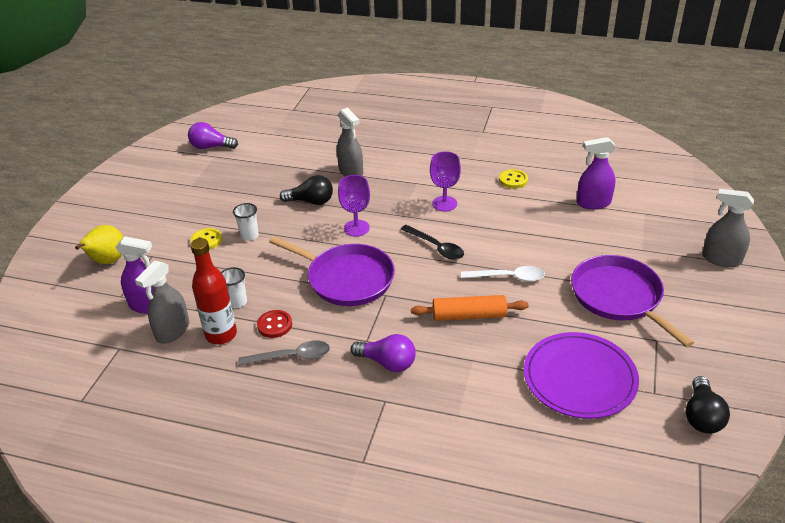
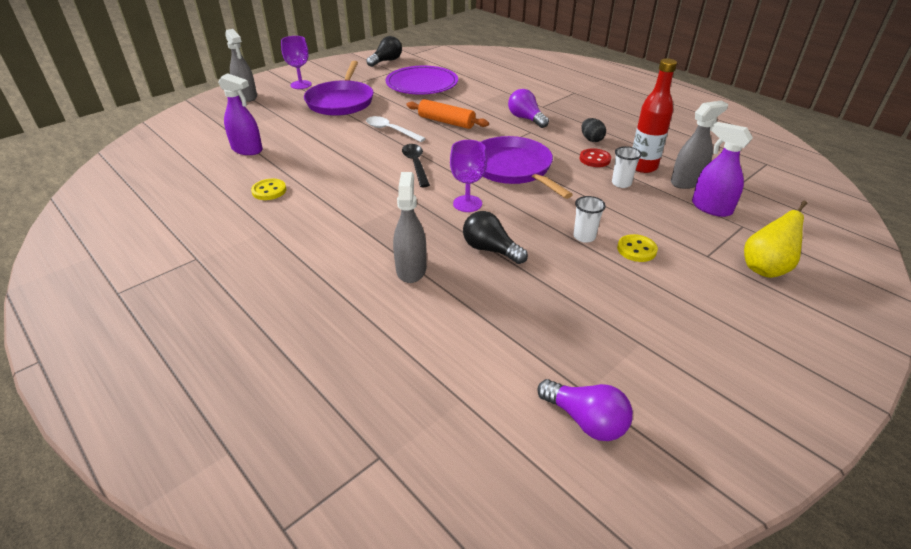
camera: 150 degrees left, 0 degrees up
grey spoon [238,340,330,366] -> black egg [581,118,606,142]
purple goblet [430,151,461,212] -> purple goblet moved to [281,36,312,89]

